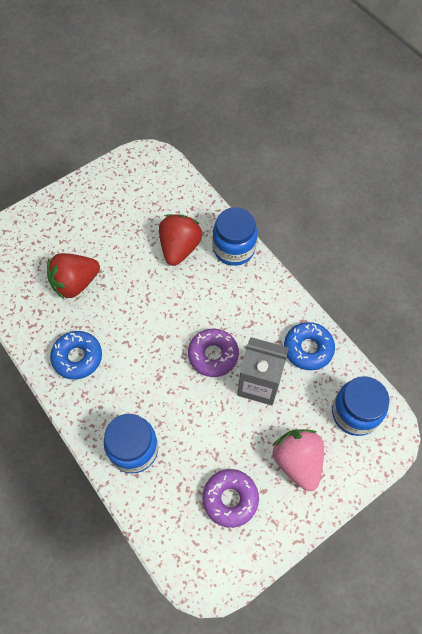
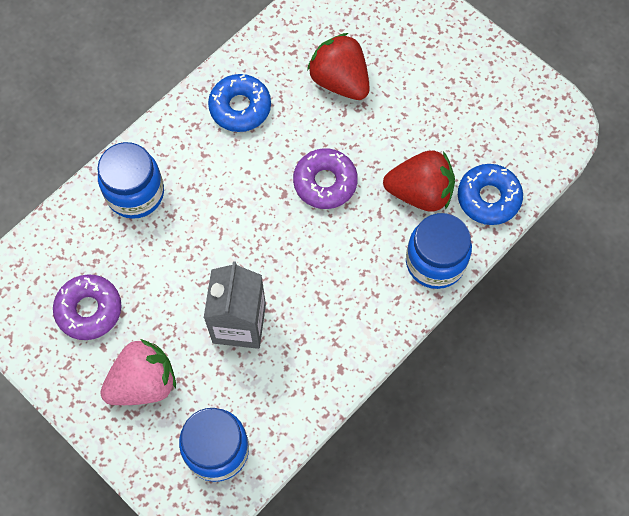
camera: 80 degrees right, 5 degrees up
purple donut [188,329,239,377] -> purple donut moved to [293,148,358,209]
blue donut [284,322,335,370] -> blue donut moved to [458,164,523,225]

